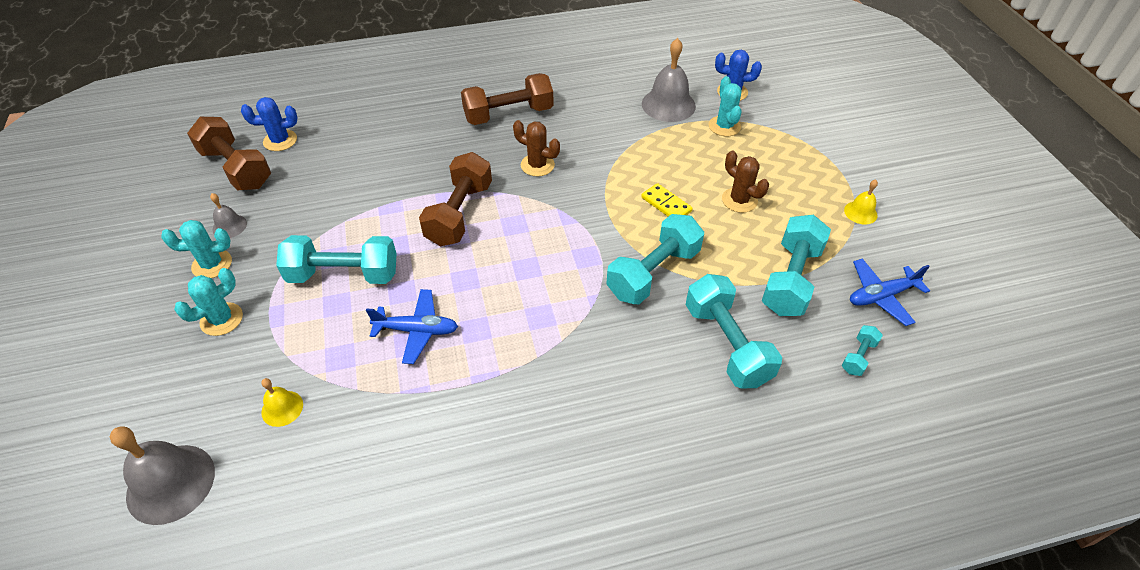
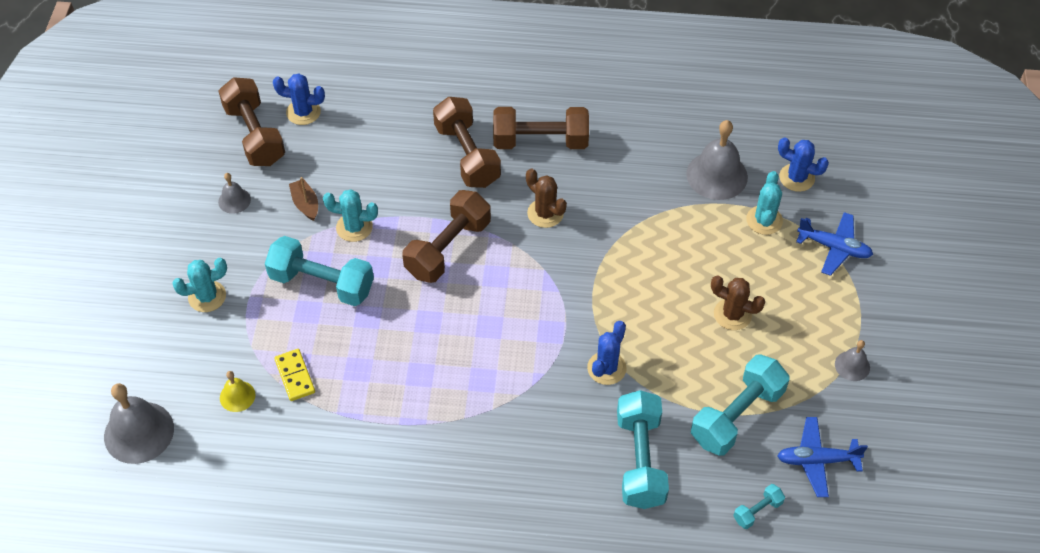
camera: 20 degrees right, 5 degrees up
turquoise cactus [161,220,232,278] -> turquoise cactus moved to [323,189,378,242]
blue plane [366,289,458,364] -> blue plane moved to [796,212,873,276]
turquoise dumbbell [607,214,704,304] -> blue cactus [587,321,627,385]
yellow domino [641,183,693,216] -> yellow domino moved to [274,349,315,401]
brown cactus [722,151,769,213] -> brown cactus turned 45 degrees counterclockwise [711,276,765,330]
yellow bell [844,180,878,225] -> grey bell [835,340,870,381]
none -> brown boat [289,177,318,221]
none -> brown dumbbell [433,97,501,188]

